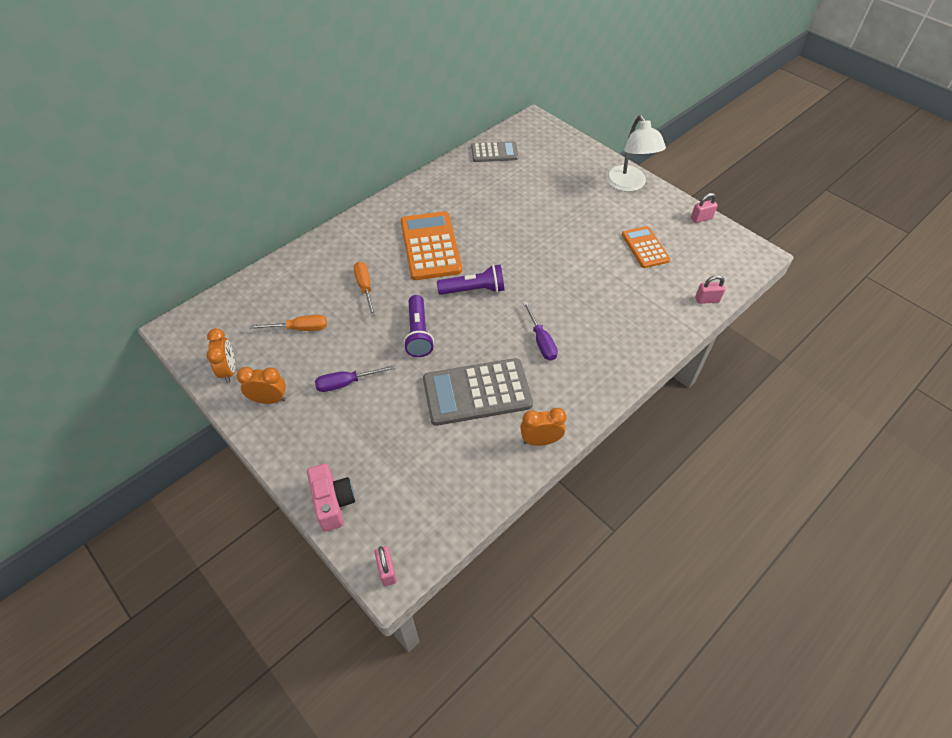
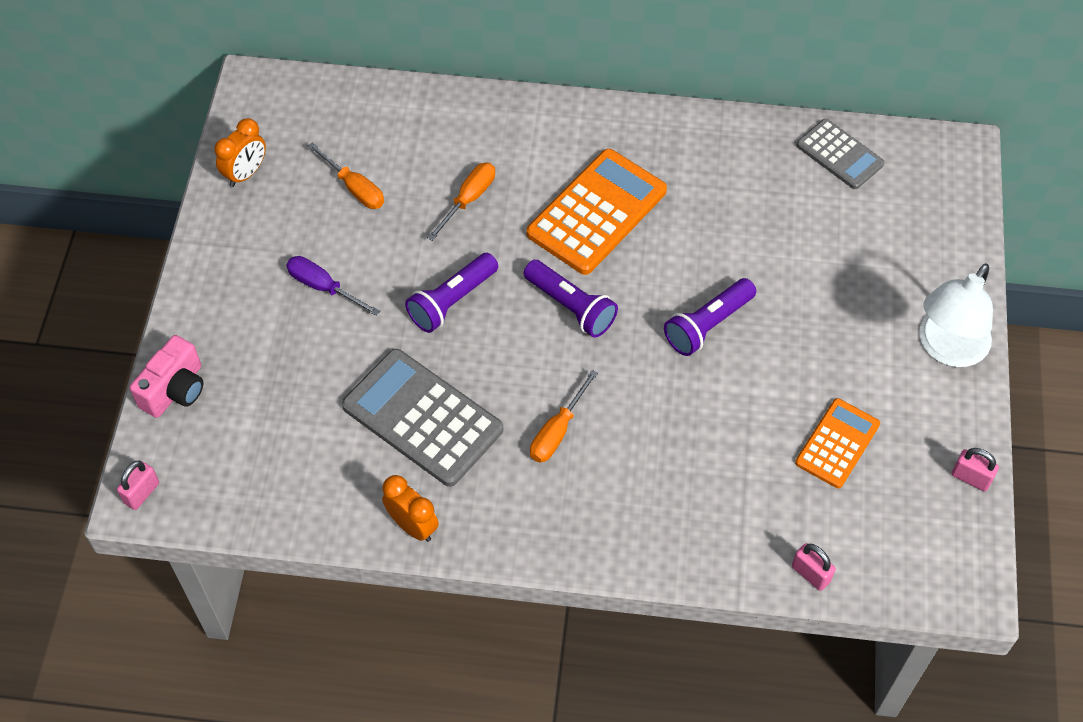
camera: 50 degrees right, 5 degrees up
orange clock [237,367,286,404] -> none
purple screwdriver [523,302,558,361] -> orange screwdriver [530,370,598,463]
none -> purple flashlight [664,278,756,356]

